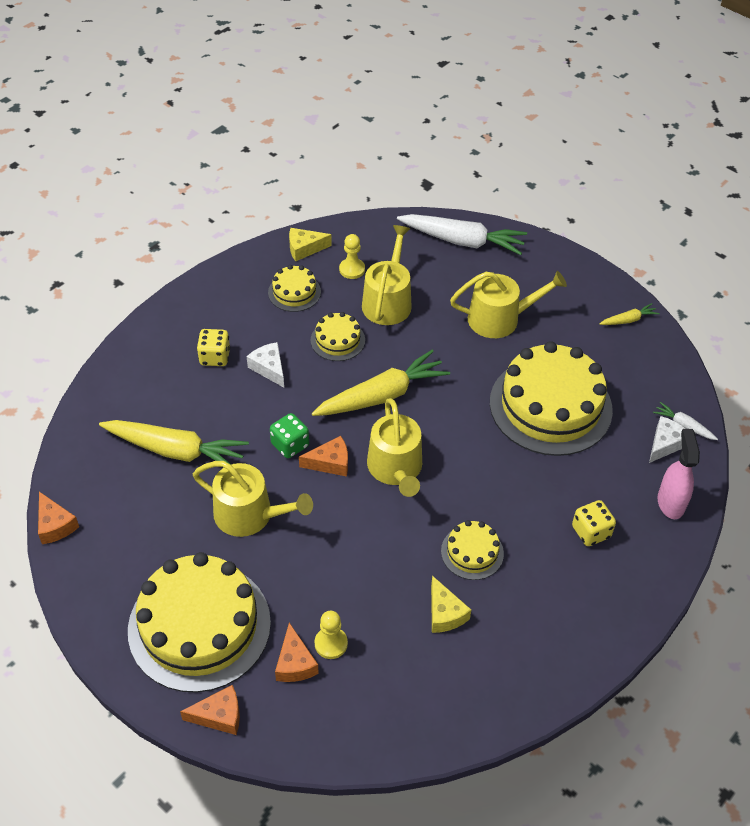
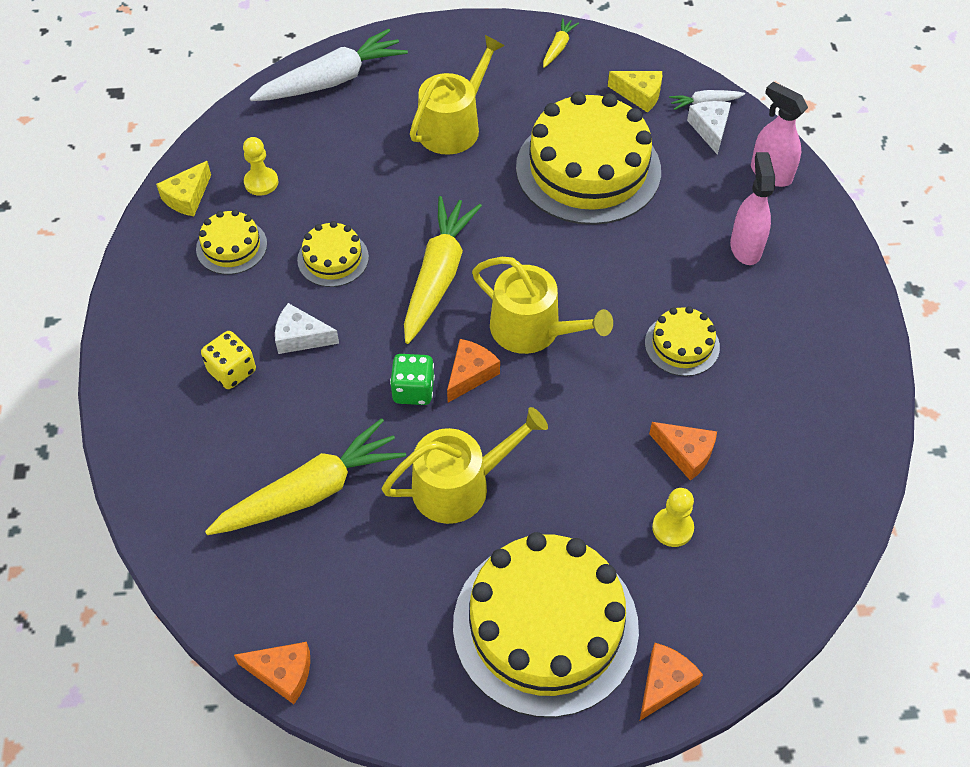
camera: 45 degrees left, 5 degrees up
orange cheese [275,623,319,682] -> orange cheese moved to [649,422,717,481]
yellow watering can [362,225,412,325] -> none
yellow cheese [431,576,471,633] -> yellow cheese moved to [608,71,662,113]
yellow dice [572,500,616,546] -> pink spray bottle [730,152,775,265]

